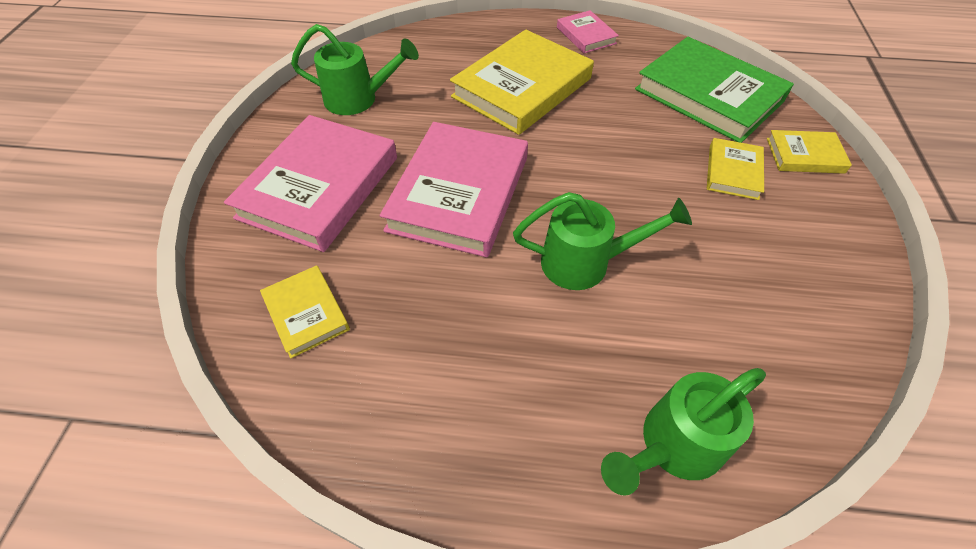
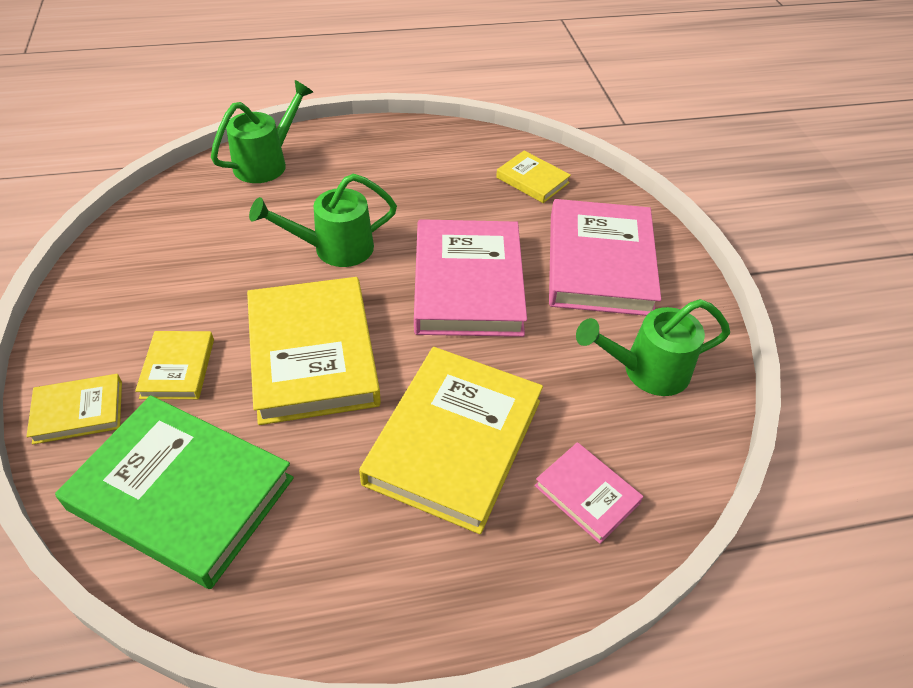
camera: 160 degrees right, 5 degrees down
pink book [557,10,619,53] -> pink book moved to [534,442,643,544]
none -> yellow book [247,277,381,425]

